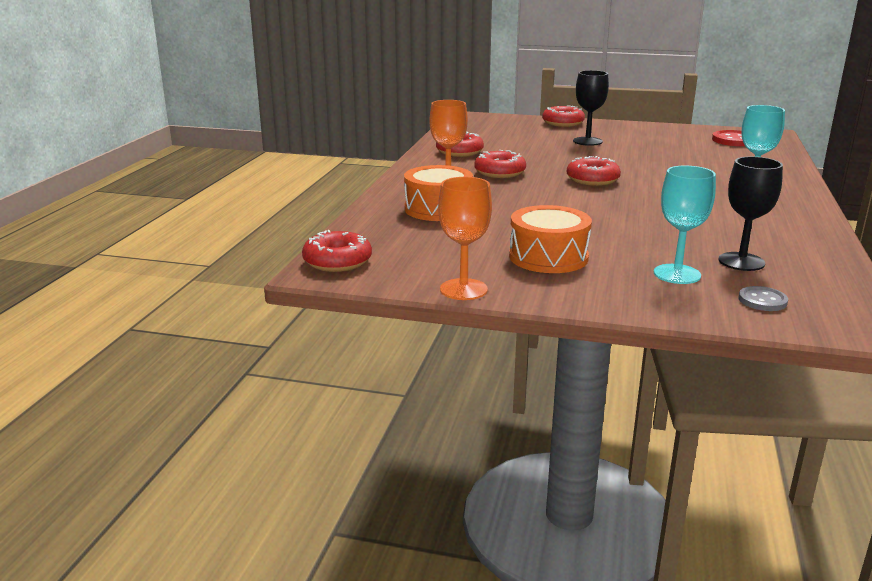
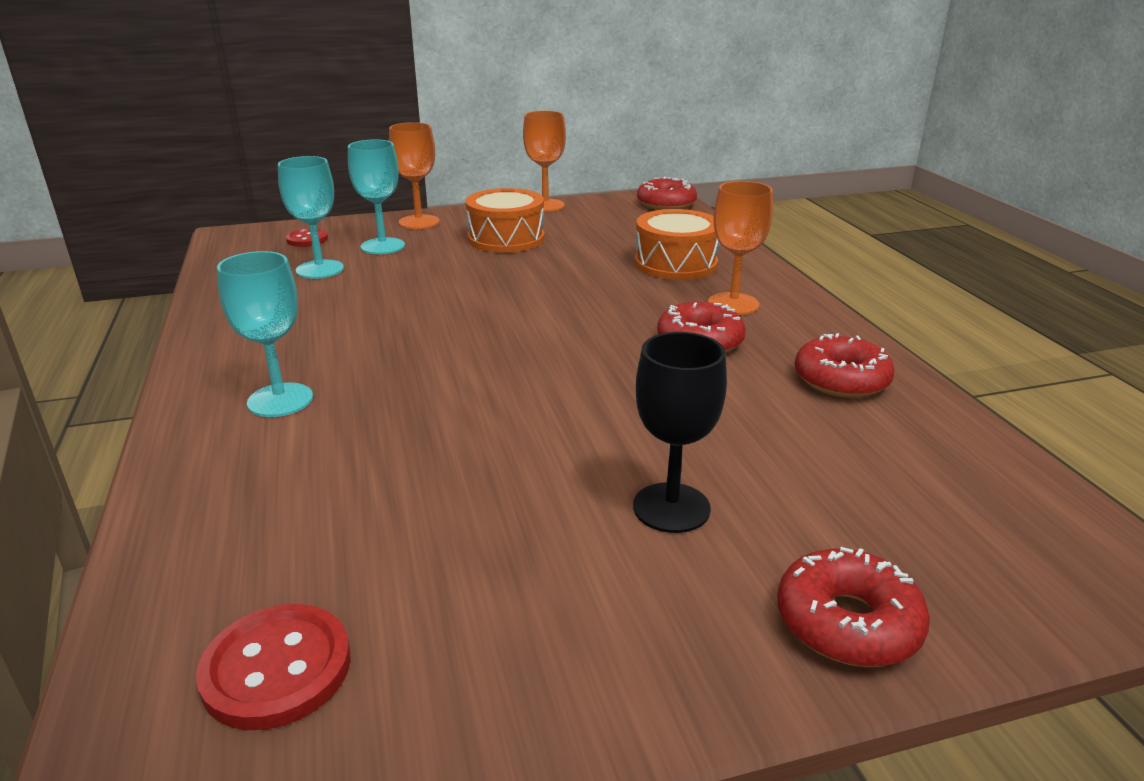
camera: 150 degrees right, 5 degrees up
red donut [567,156,621,186] -> none
black goblet [718,156,783,271] -> turquoise goblet [278,156,344,279]
grey button [739,286,788,311] -> red button [286,228,328,247]
none -> orange goblet [389,122,440,229]

